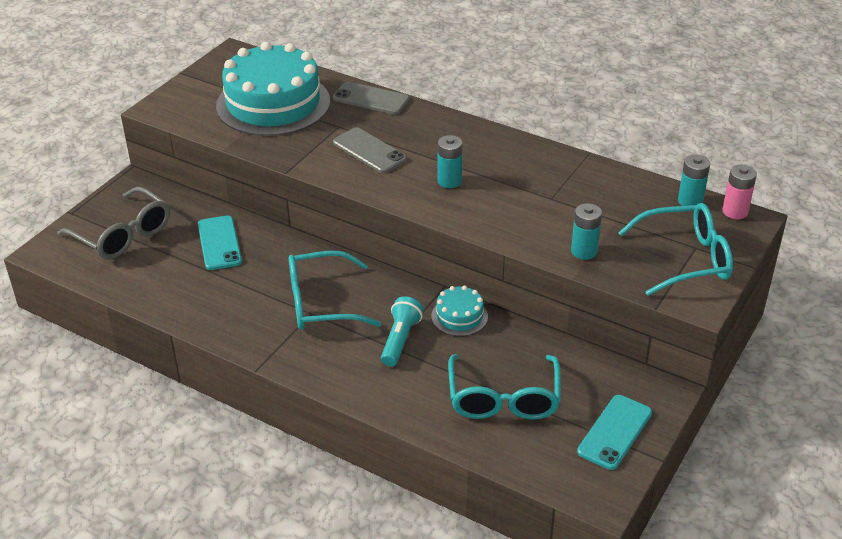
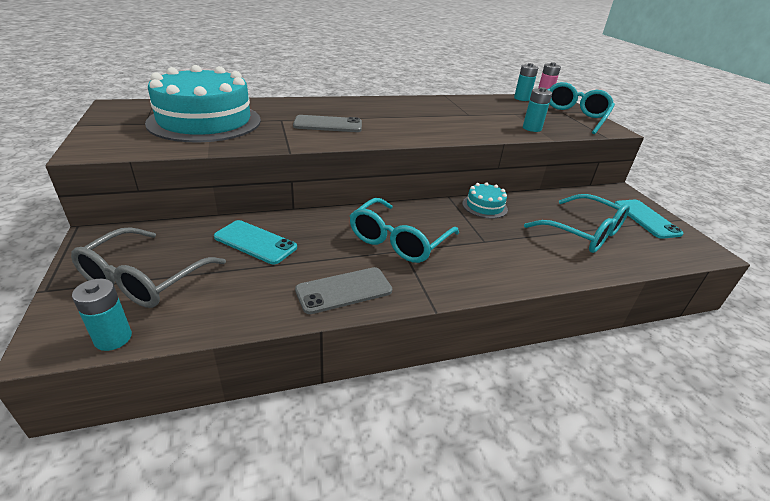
camera: 50 degrees left, 5 degrees down
grey glasses [57,187,170,259] -> grey glasses turned 120 degrees clockwise [71,227,226,308]
grey phone [333,82,410,114] -> grey phone moved to [295,267,392,314]
turquoise flashlight [381,296,423,367] -> none
turquoise battery [437,135,463,188] -> turquoise battery moved to [72,279,132,351]

